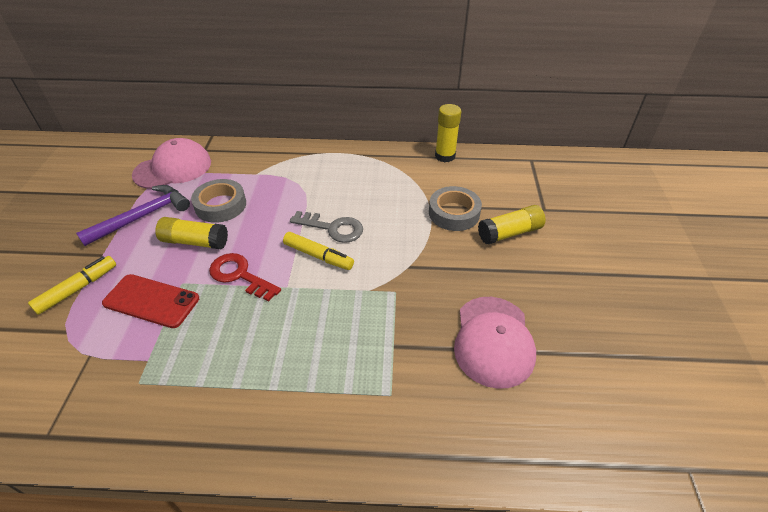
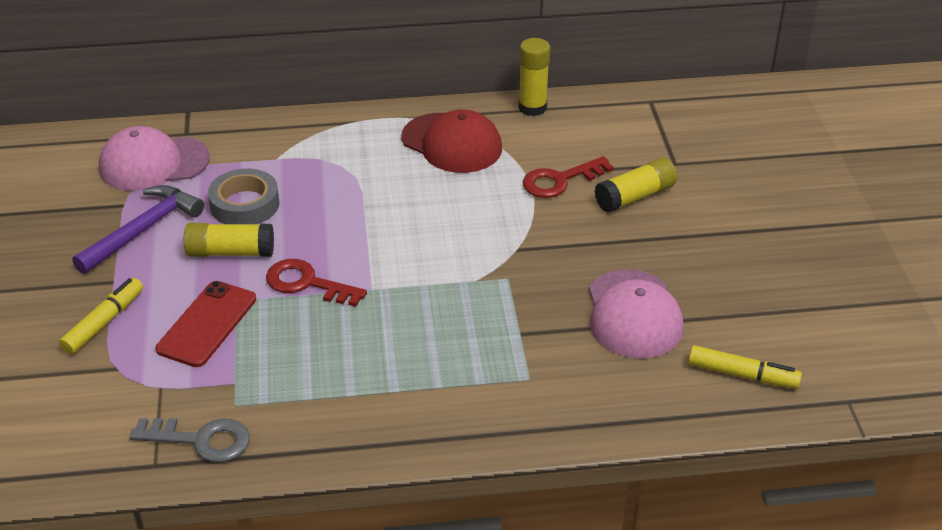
camera: 10 degrees left, 5 degrees down
red phone [102,274,199,328] -> red phone turned 75 degrees counterclockwise [156,281,256,367]
pink cap [132,138,211,189] -> pink cap turned 150 degrees counterclockwise [99,126,210,191]
yellow marker [283,232,354,270] -> yellow marker moved to [688,345,802,389]
grey key [290,211,363,243] -> grey key moved to [130,418,250,463]
grey tape [429,186,482,231] -> red key [523,156,614,198]
none -> red cap [402,109,502,173]

